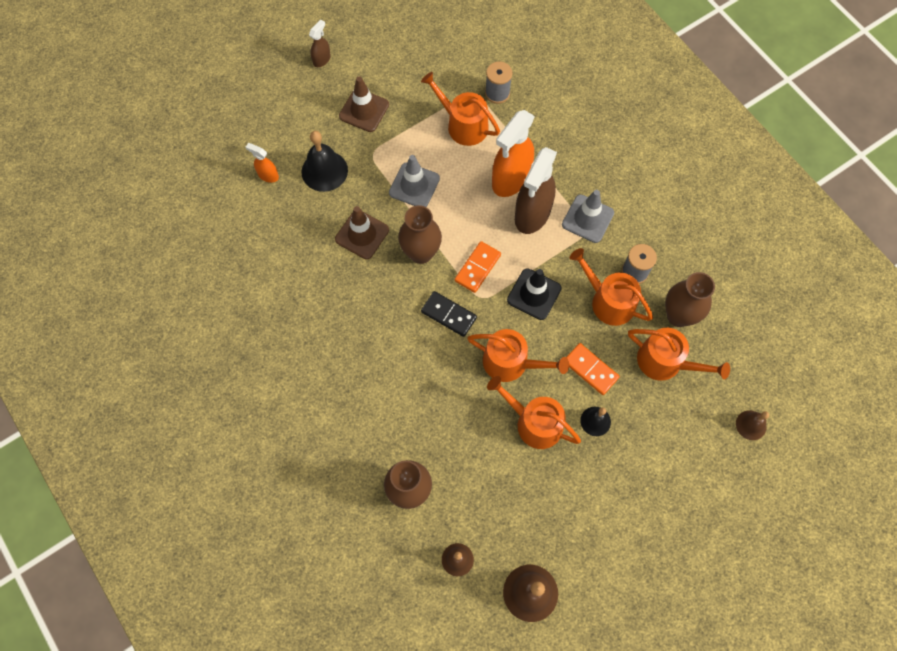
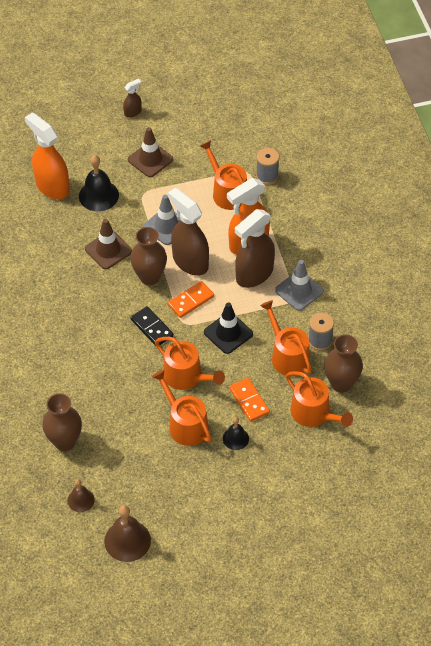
camera: 20 degrees right, 15 degrees down
orange spray bottle [246,143,279,183] -> orange spray bottle [25,112,70,199], size x2.12
brown bell [736,410,769,440] -> none
none -> brown spray bottle [168,188,209,276]

